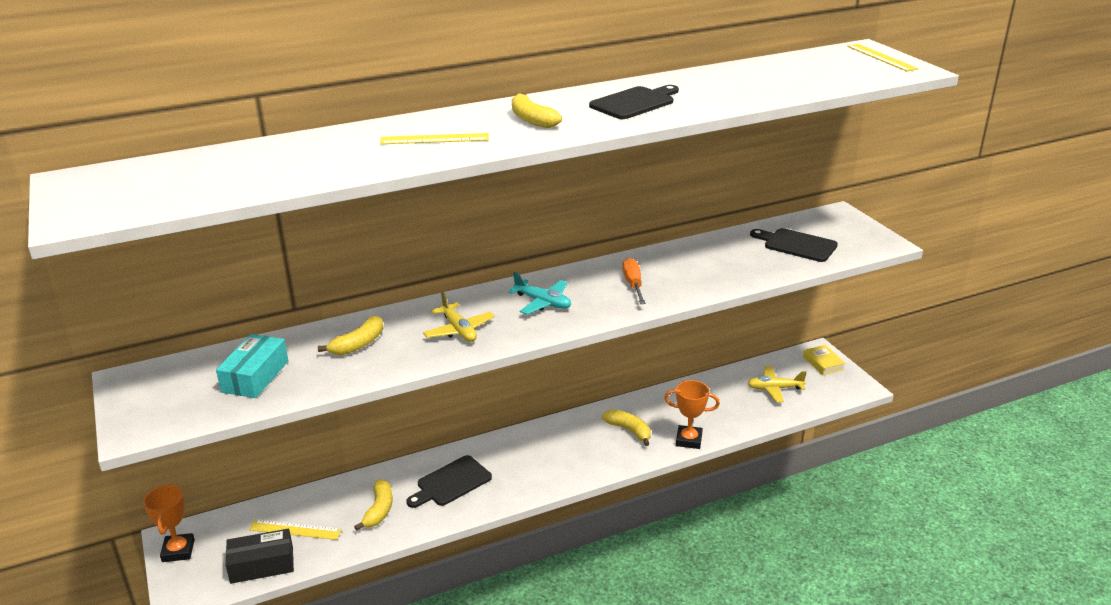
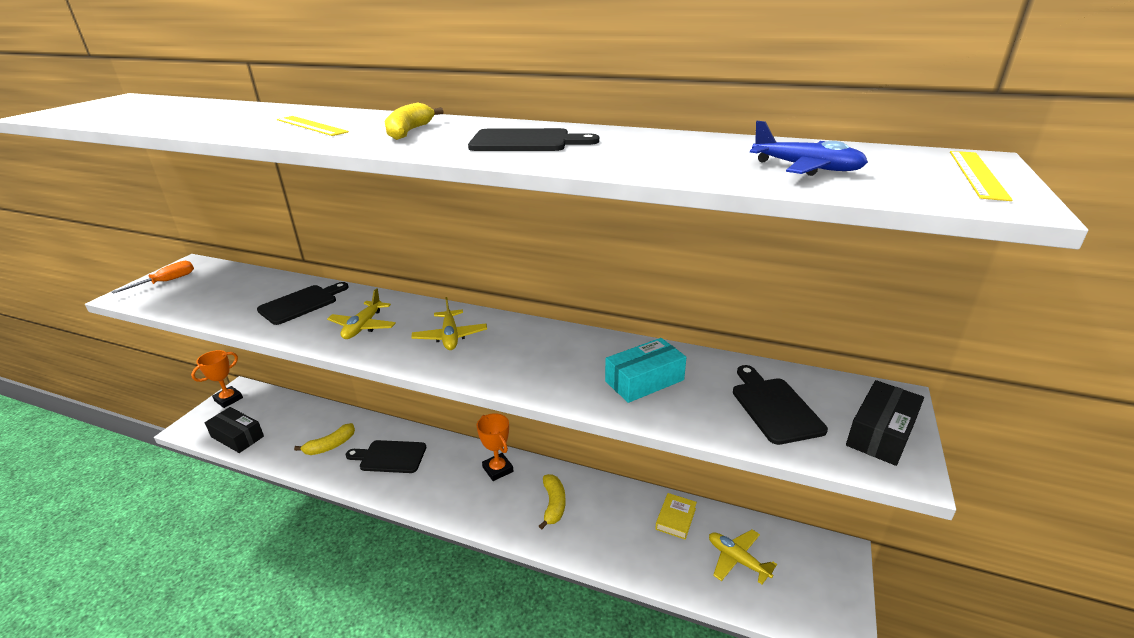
camera: 45 degrees right, 0 degrees up
turquoise box [216,334,288,398] -> turquoise box moved to [605,338,687,403]
yellow ruler [249,519,342,540] -> none
yellow banana [318,315,384,355] -> black cutting board [257,282,348,325]
turquoise plane [508,272,571,314] -> yellow plane [412,297,487,350]
orange screwdriver [622,258,646,304] -> orange screwdriver moved to [111,261,194,294]
orange trophy [664,380,720,449] -> orange trophy moved to [477,413,513,481]
yellow book [803,345,845,375] -> yellow book moved to [655,493,697,540]
none -> blue plane [750,121,868,176]
none -> black box [846,380,924,466]

